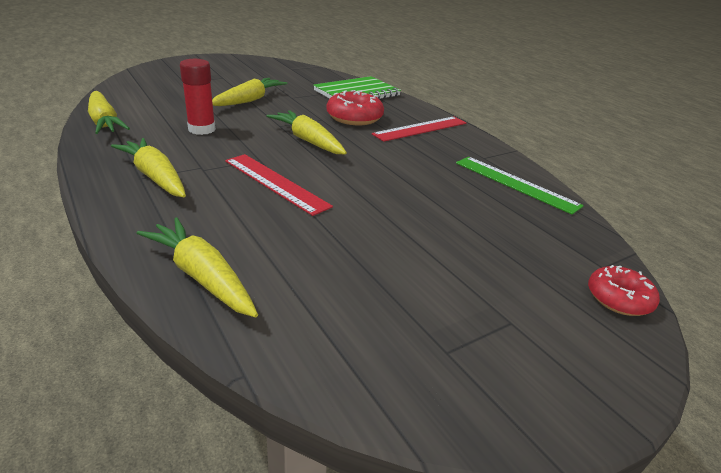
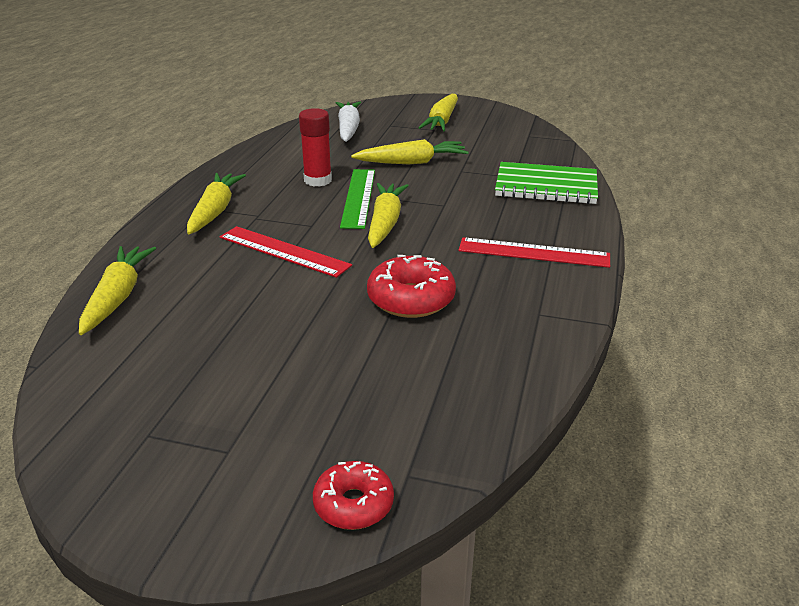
camera: 50 degrees right, 0 degrees up
yellow carrot [88,91,130,134] -> yellow carrot moved to [418,94,458,131]
red ruler [225,154,333,216] -> red ruler turned 60 degrees counterclockwise [220,226,352,278]
red donut [326,90,384,125] -> red donut moved to [367,255,456,318]
green ruler [456,157,584,214] -> green ruler moved to [340,169,375,229]
none -> white carrot [336,102,361,142]

